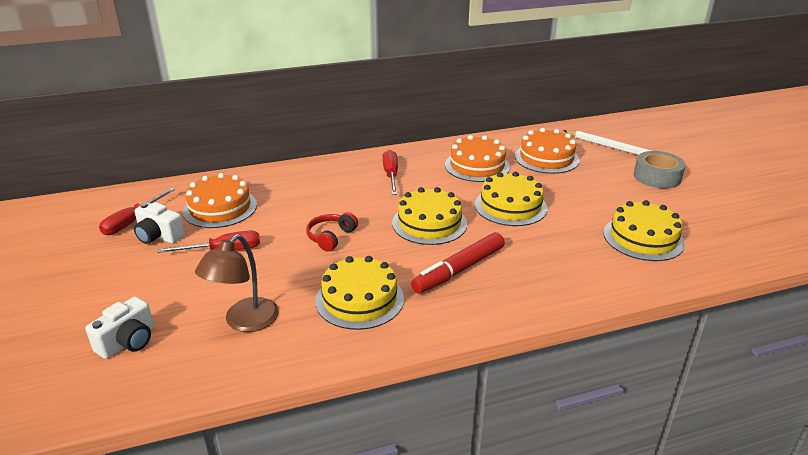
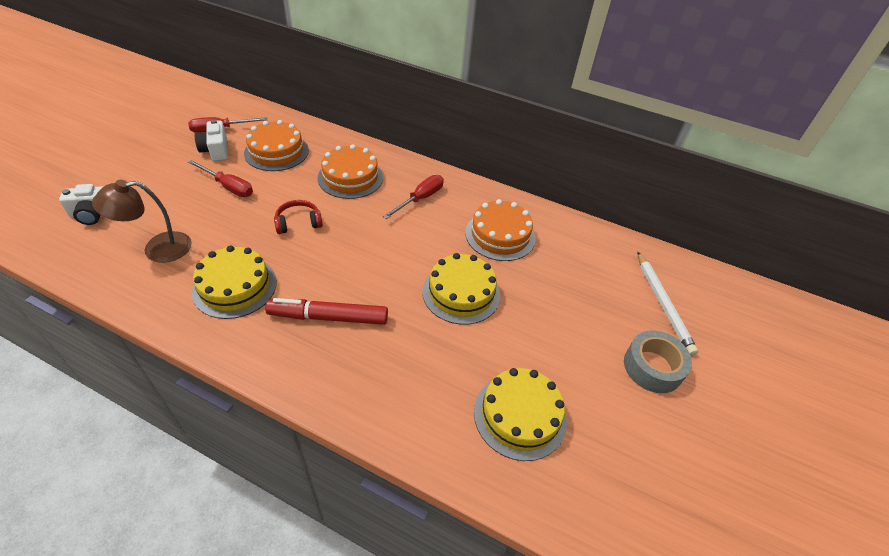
camera: 40 degrees right, 15 degrees up
yellow cake [392,187,467,245] -> none
orange cake [515,128,579,174] -> orange cake moved to [318,144,383,199]

